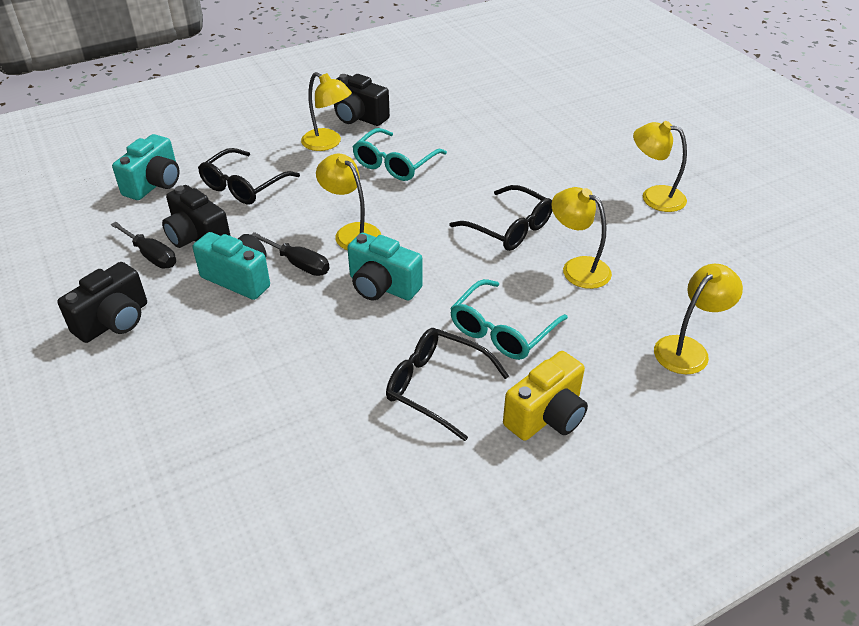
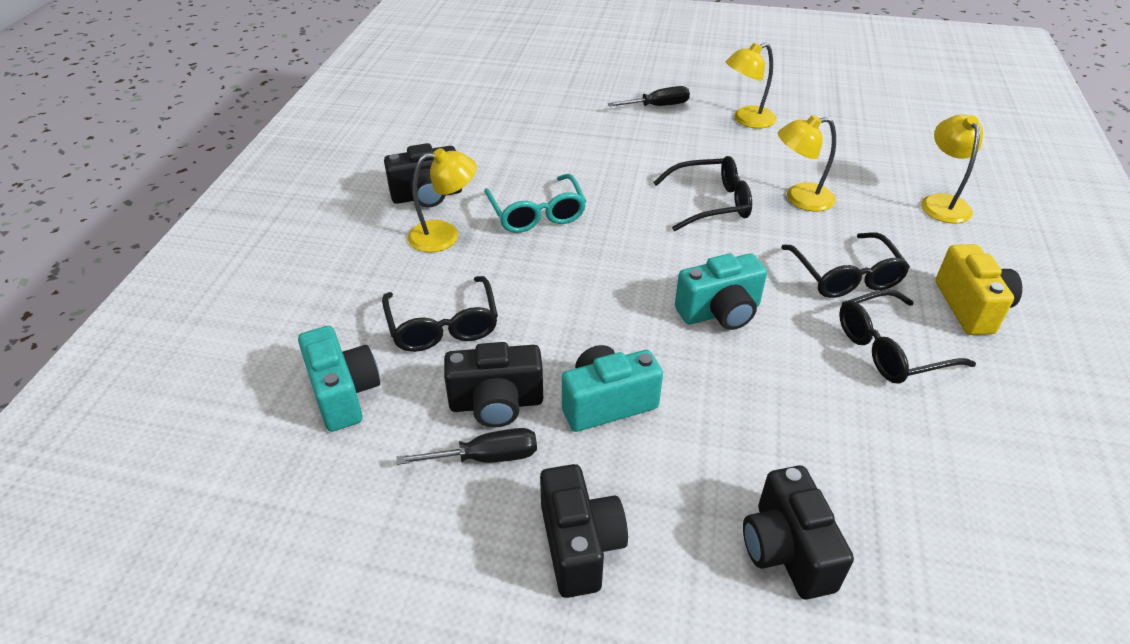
camera: 50 degrees left, 0 degrees up
black screwdriver [251,232,330,276] -> black screwdriver moved to [608,86,690,107]
yellow lamp [316,154,381,250] -> none
turquoise glasses [450,279,568,360] -> black glasses [781,232,910,298]
none -> black camera [743,466,854,600]

